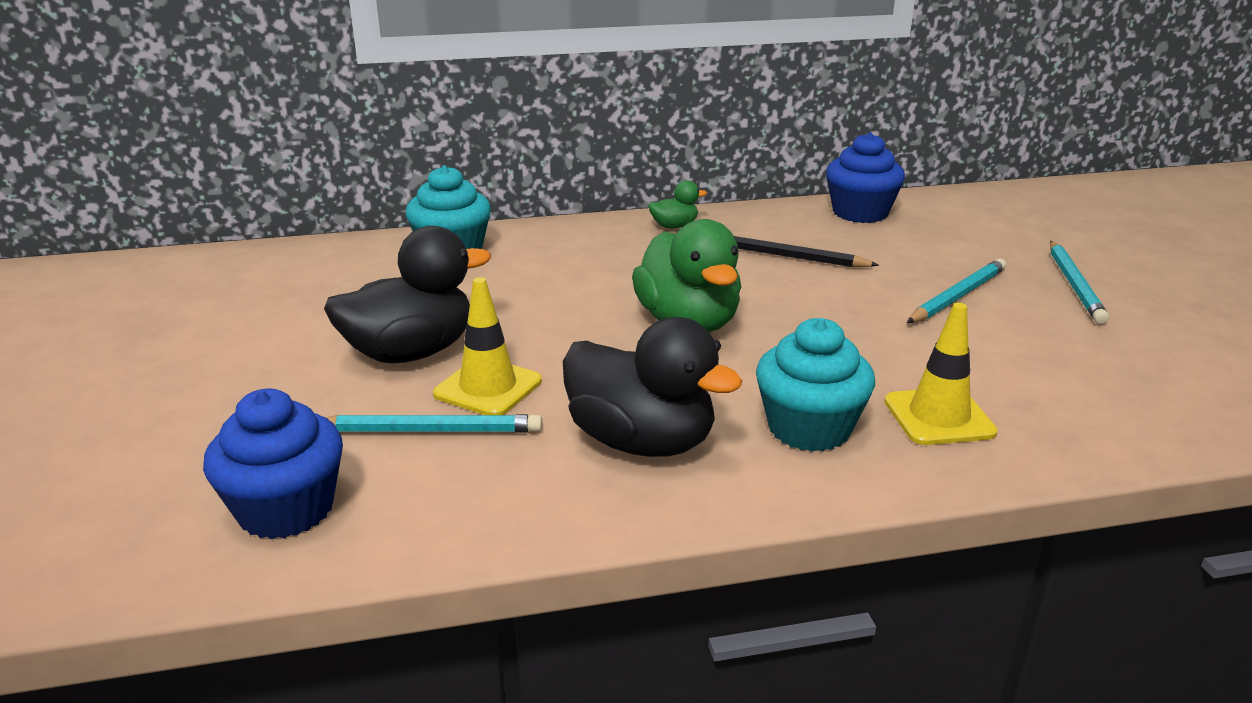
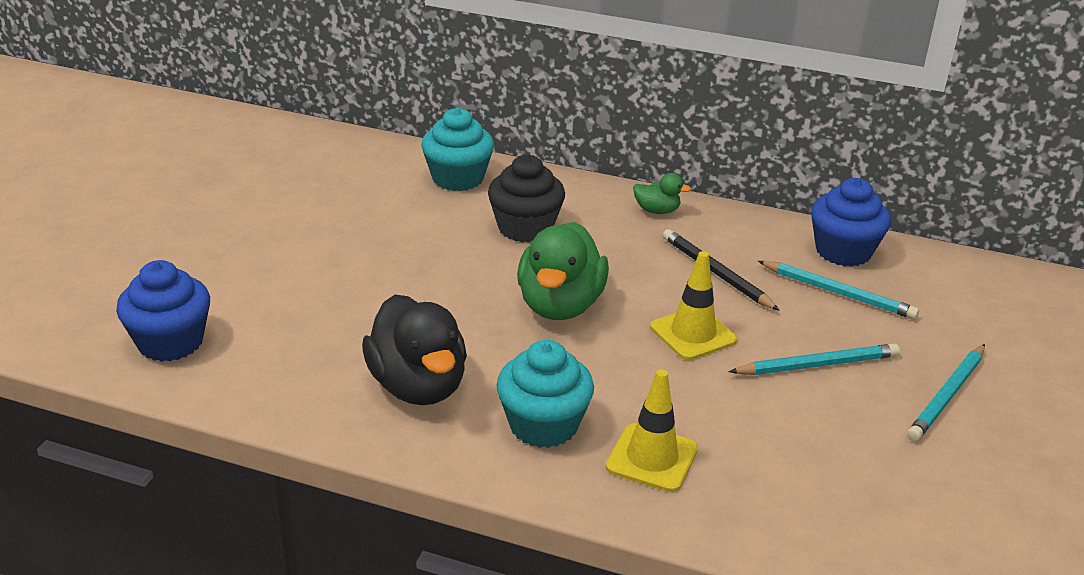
camera: 30 degrees right, 5 degrees up
black duck [324,226,491,363] -> none
turquoise pencil [325,414,542,432] -> turquoise pencil moved to [758,261,919,319]
yellow traffic cone [433,277,542,415] -> yellow traffic cone moved to [650,251,737,360]
none -> black cupcake [488,155,565,243]

